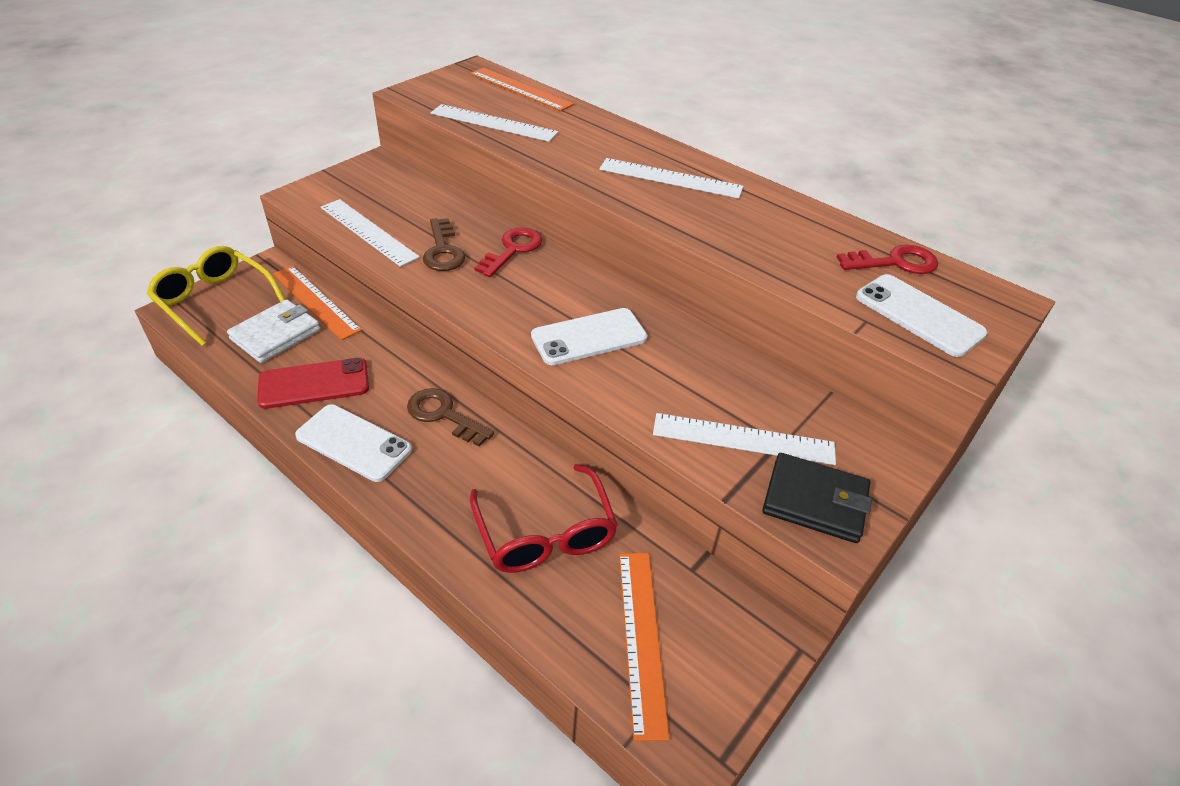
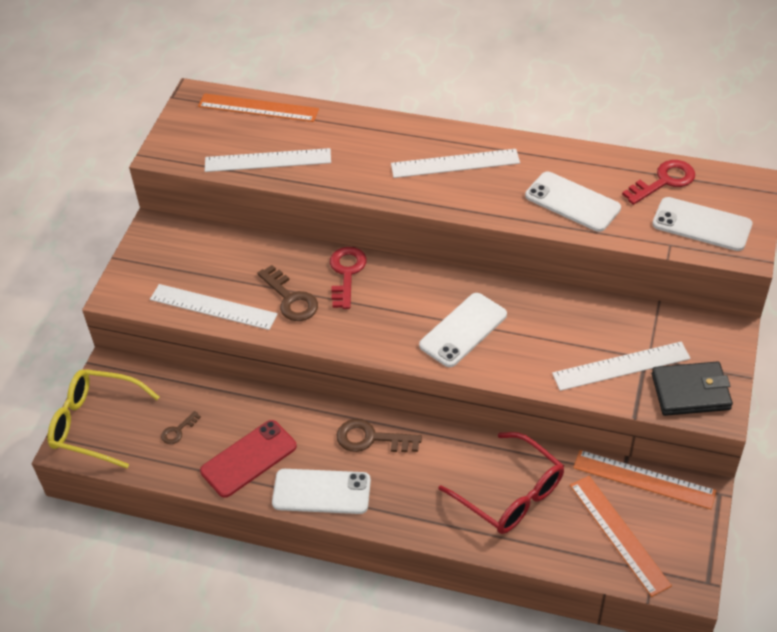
camera: 20 degrees left, 5 degrees up
white wallet [227,299,320,363] -> brown key [161,411,201,444]
orange ruler [273,266,362,340] -> orange ruler moved to [573,450,716,509]
none -> white phone [525,172,621,232]

